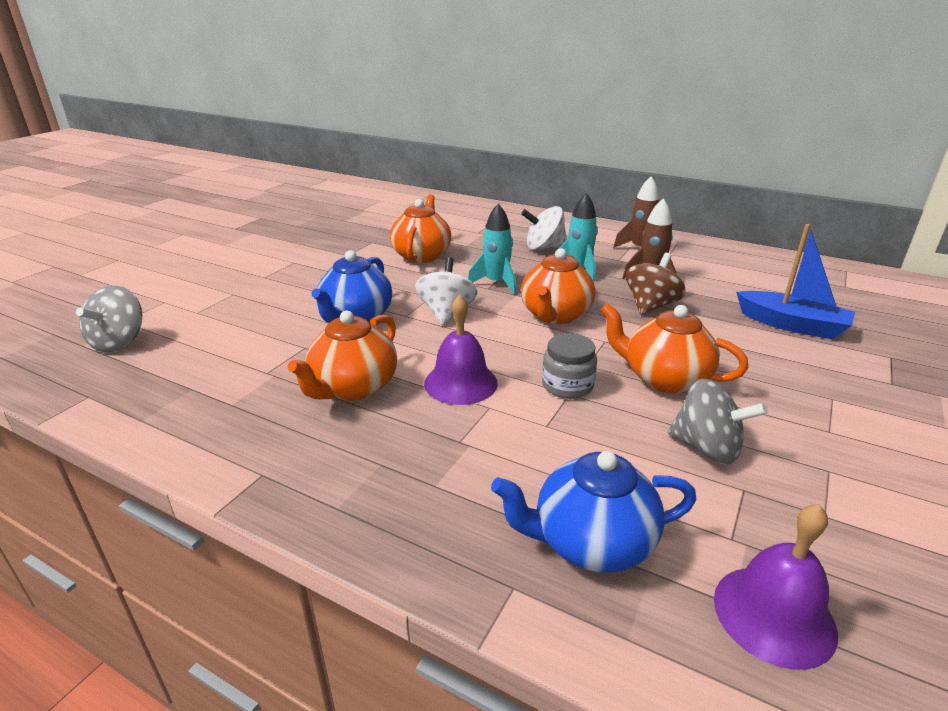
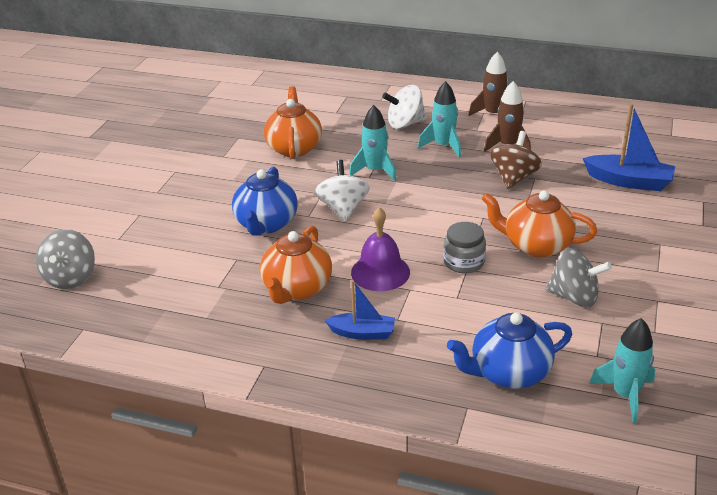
camera: 10 degrees left, 5 degrees up
orange teapot [521,248,595,324] -> none
purple bell [714,504,838,670] -> turquoise rocket [589,318,655,424]
none -> blue boat [325,280,395,340]

